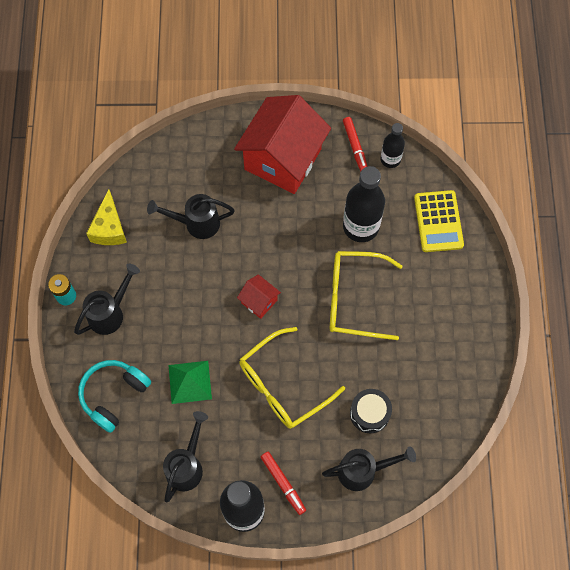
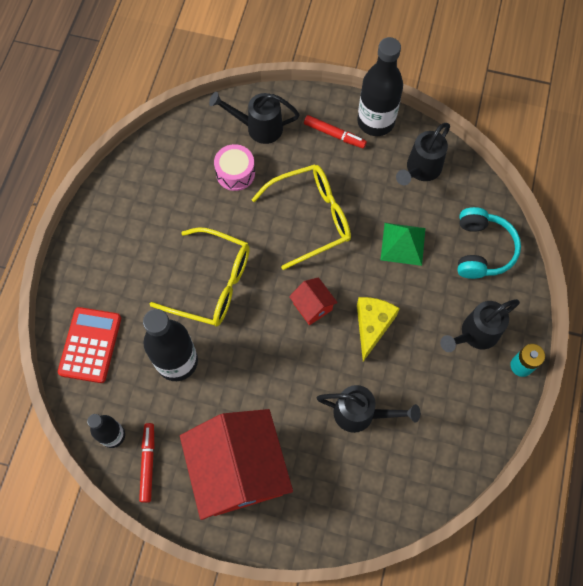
camera: 165 degrees left, 0 degrees up
turquoise headphones [78,360,151,433] -> turquoise headphones turned 45 degrees counterclockwise [457,207,521,279]
yellow cheese [86,189,127,245] -> yellow cheese moved to [357,297,400,362]
red house [234,95,331,194] -> red house turned 60 degrees counterclockwise [180,409,293,520]
red marker [261,452,306,515] -> red marker turned 135 degrees clockwise [304,115,367,148]
black drum [350,389,392,433] -> pink drum [214,144,255,191]
yellow calculator [414,190,464,252] -> red calculator [58,307,121,383]

